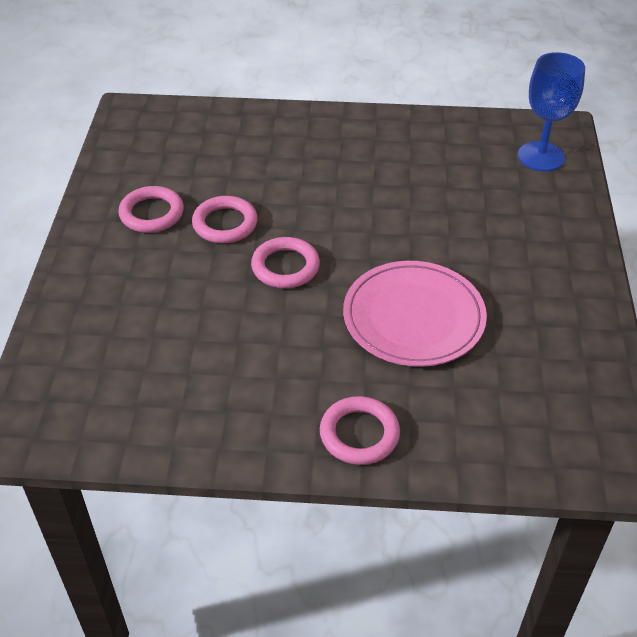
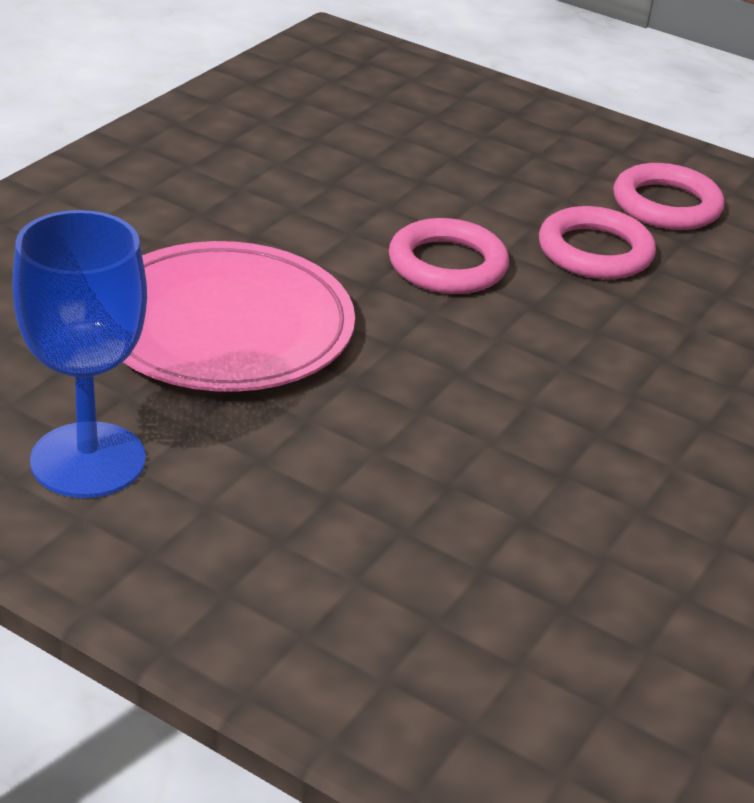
camera: 115 degrees right, 10 degrees down
pink ring [320,396,400,465] -> none
blue goblet [518,52,585,171] -> blue goblet moved to [12,210,147,498]

